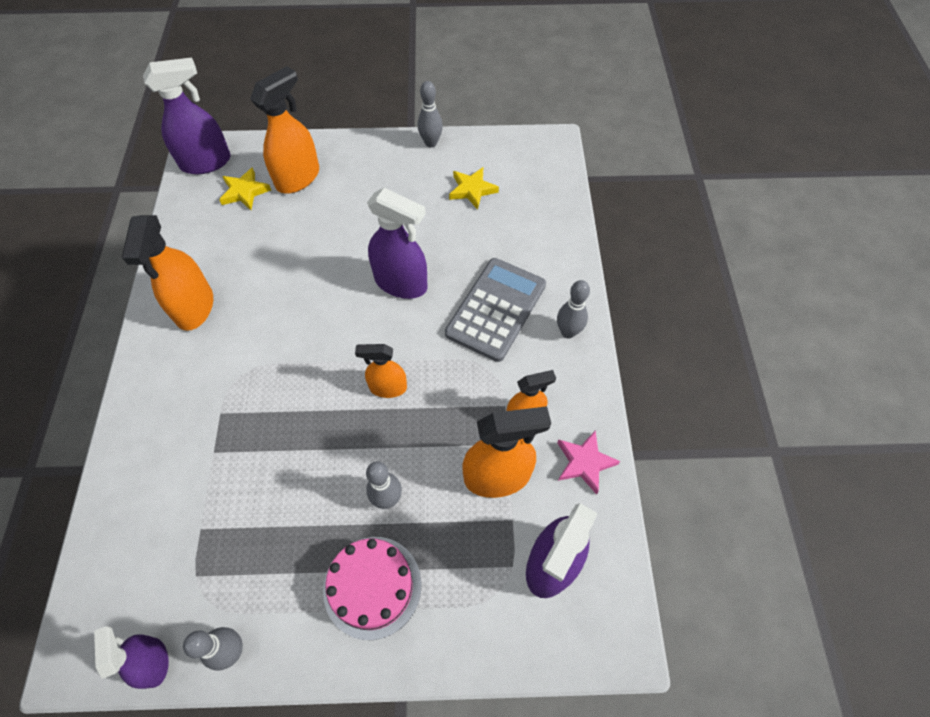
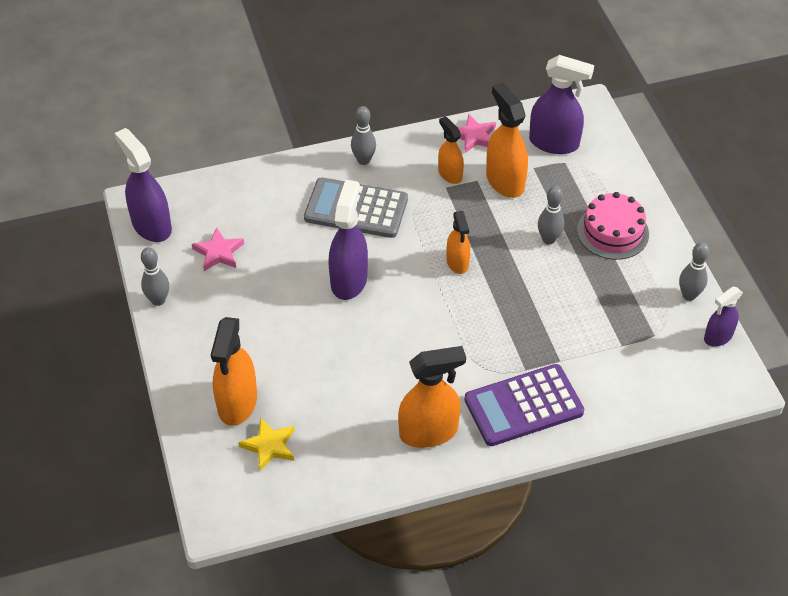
camera: 105 degrees left, 10 degrees down
purple spray bottle [143,58,231,174] -> purple spray bottle moved to [114,128,172,242]
orange spray bottle [250,66,319,194] -> orange spray bottle turned 105 degrees counterclockwise [211,317,257,426]
yellow star [449,167,499,210] -> pink star [192,227,244,271]
none -> purple calculator [464,364,584,446]

